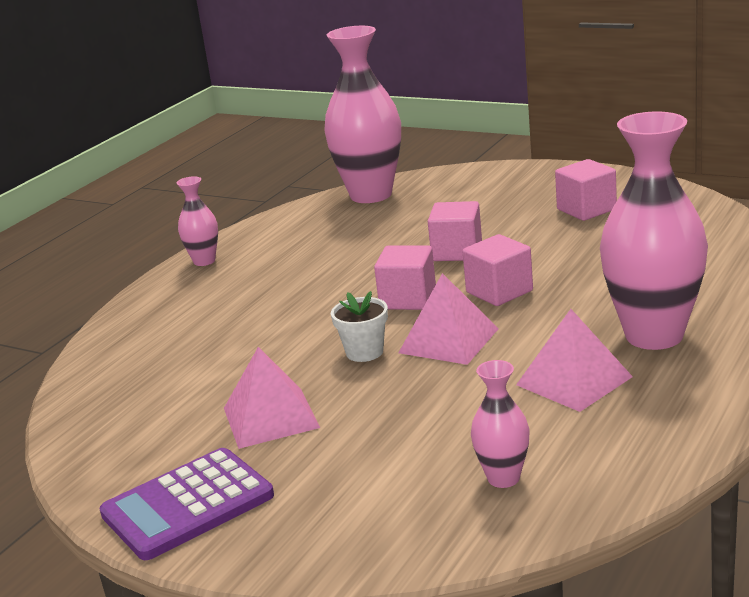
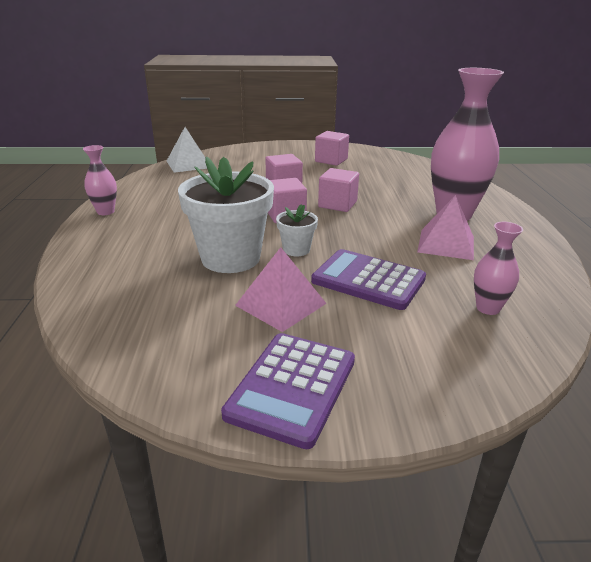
camera: 35 degrees left, 5 degrees up
pink vase [324,26,401,203] -> white pyramid [167,127,207,173]
pink pyramid [399,273,499,365] -> none
none -> white flower pot [178,156,274,273]
none -> purple calculator [311,249,426,310]

